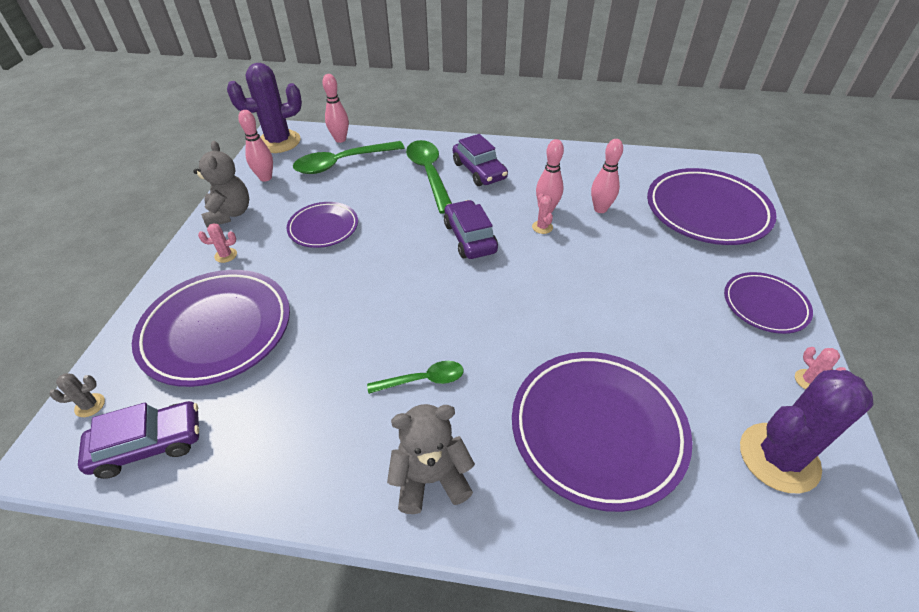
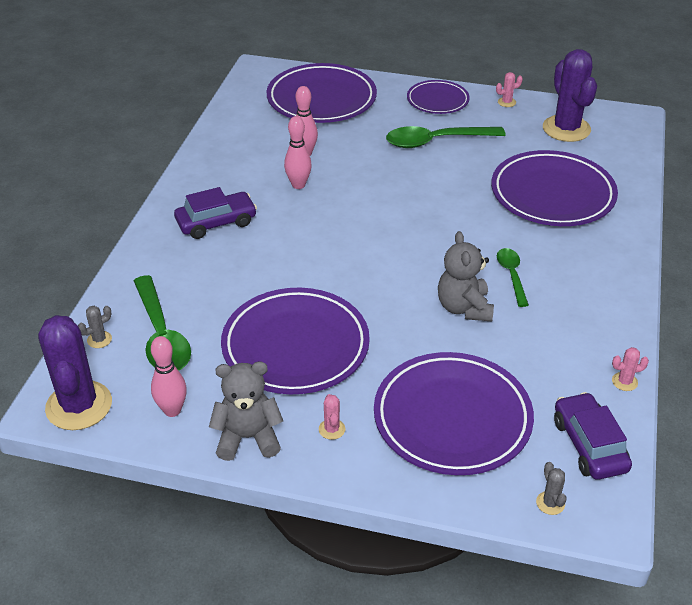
camera: 85 degrees left, 5 degrees down
purple plate [286,202,358,248] -> purple plate [221,288,370,394], size x1.76
pink bowling pin [322,74,349,143] -> grey cactus [78,306,112,348]
grey teddy bear [387,404,475,514] -> grey teddy bear moved to [438,231,494,321]
green spoon [406,140,452,214] -> green spoon moved to [386,126,506,148]
purple car [444,200,498,259] -> none
pink cactus [532,194,553,234] -> pink cactus moved to [612,347,649,391]

